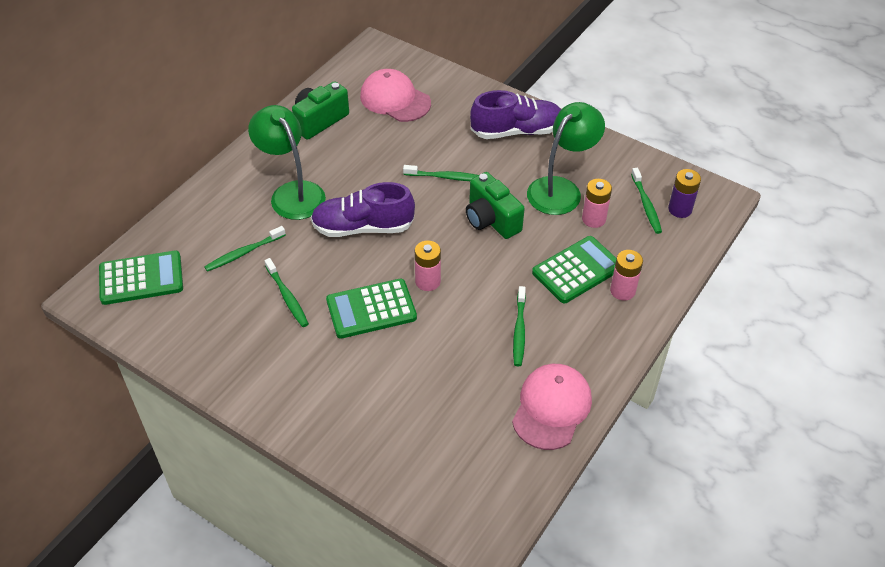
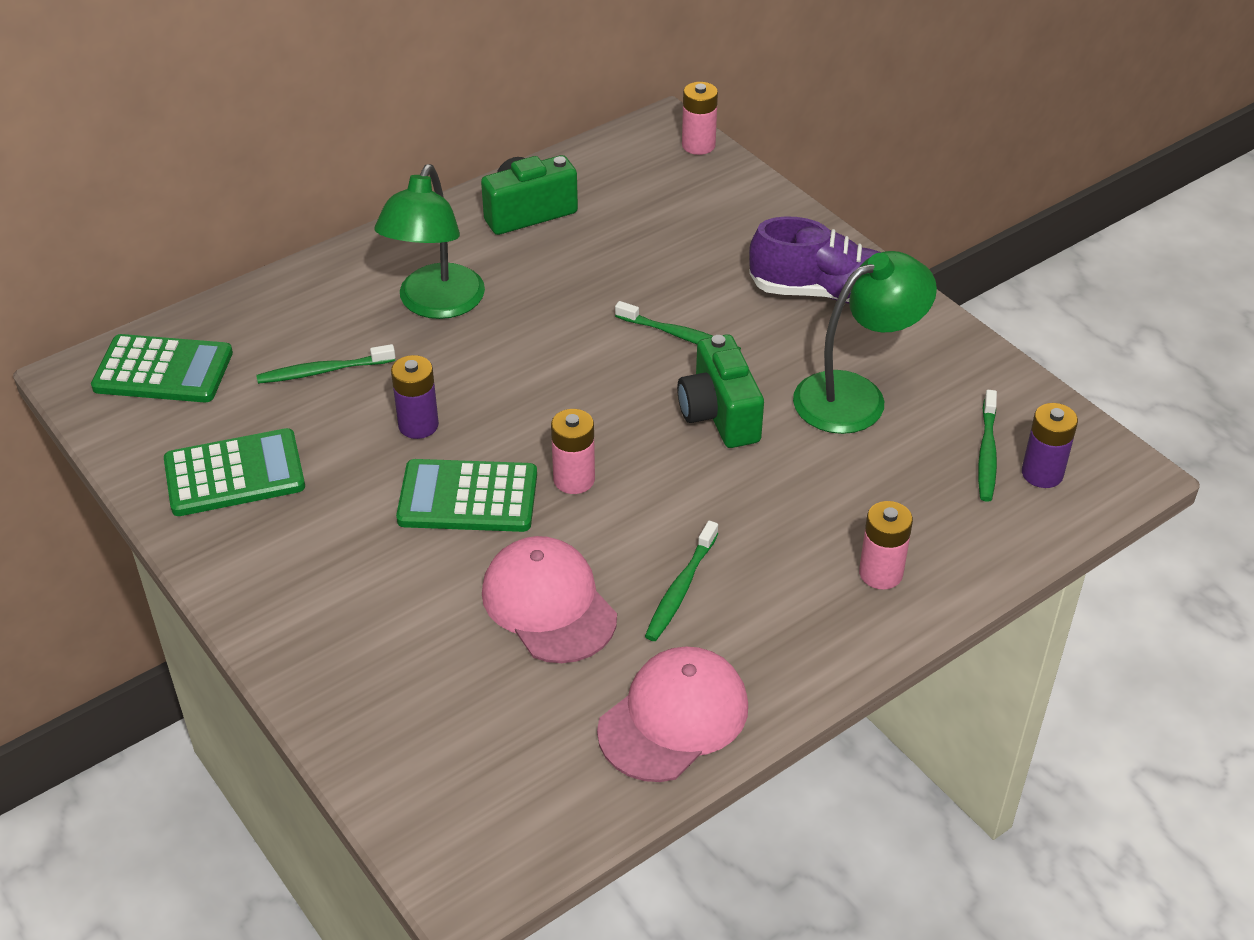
camera: 20 degrees right, 5 degrees down
green lamp [248,105,326,220] -> green lamp turned 150 degrees counterclockwise [375,164,485,319]
green toothbrush [264,258,309,327] -> none
purple shoe [311,182,415,237] -> none
pink cap [360,69,431,122] -> pink cap moved to [482,536,617,663]
green calculator [532,236,617,303] -> green calculator moved to [164,428,305,516]
pink battery [582,179,612,228] -> pink battery moved to [682,82,718,155]
none -> purple battery [391,355,439,439]

